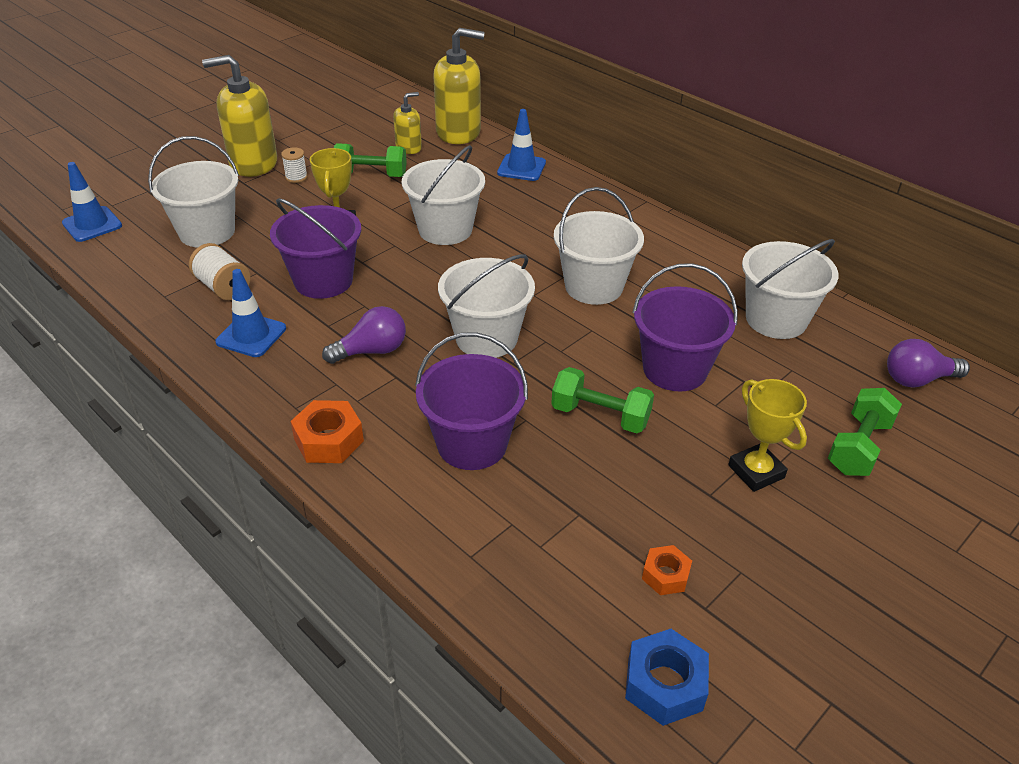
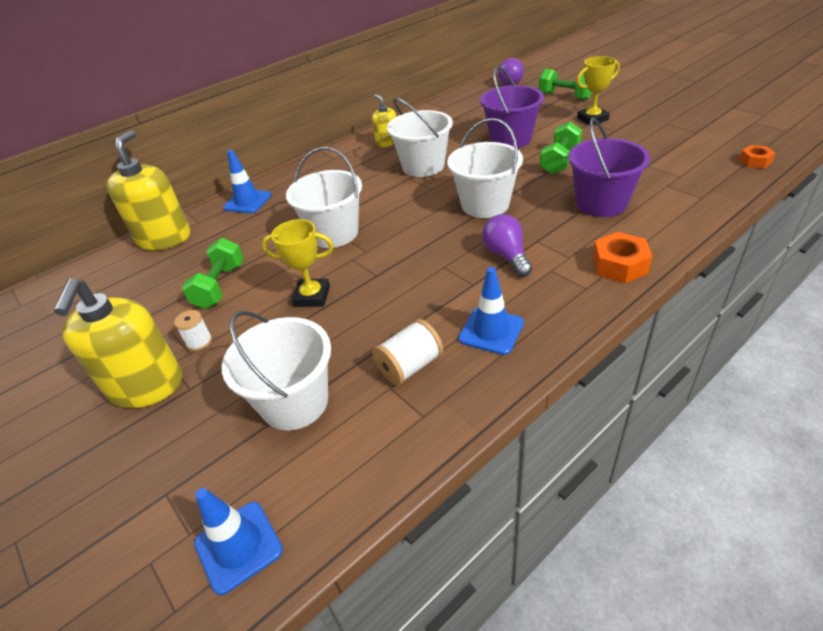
camera: 80 degrees left, 0 degrees up
purple bucket [270,198,361,299] -> none
yellow soap dispenser [393,92,422,154] -> yellow soap dispenser moved to [372,94,396,147]
blue nut [625,629,709,726] -> none
orange nut [642,545,692,595] -> orange nut moved to [739,145,775,169]
white bucket [742,239,838,339] -> none

